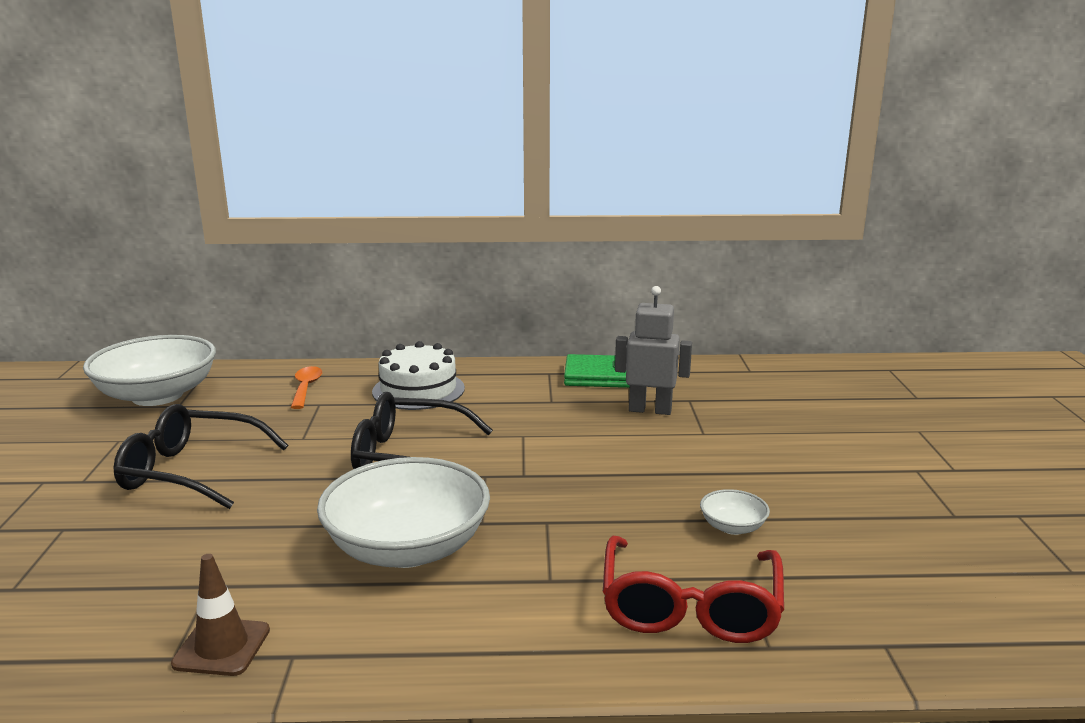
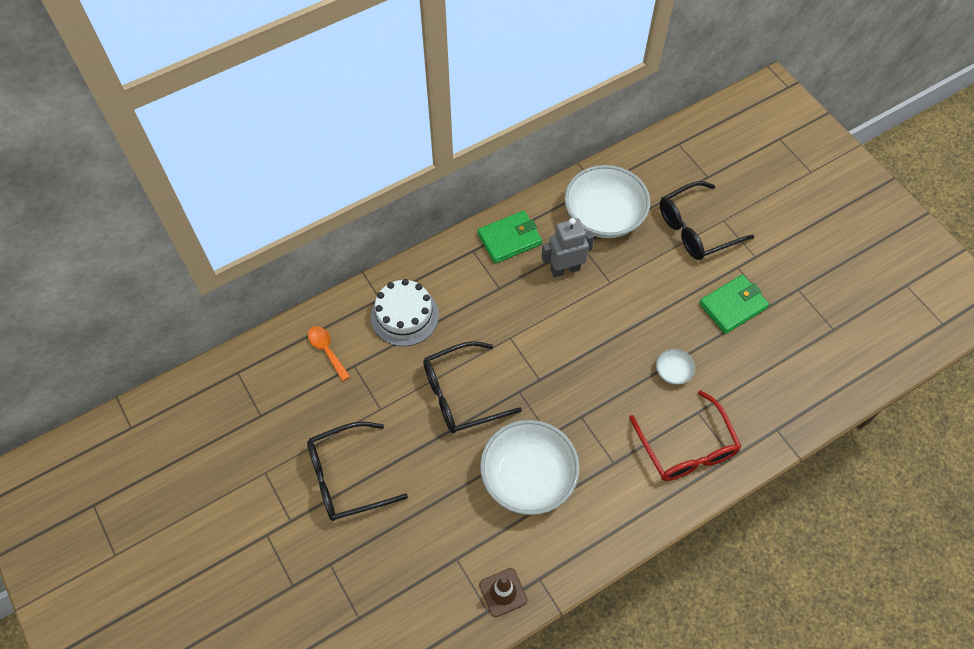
camera: 30 degrees left, 40 degrees up
white bowl [83,335,216,406] -> white bowl moved to [564,165,650,238]
none -> black glasses [660,181,754,260]
none -> green wallet [699,274,769,334]

